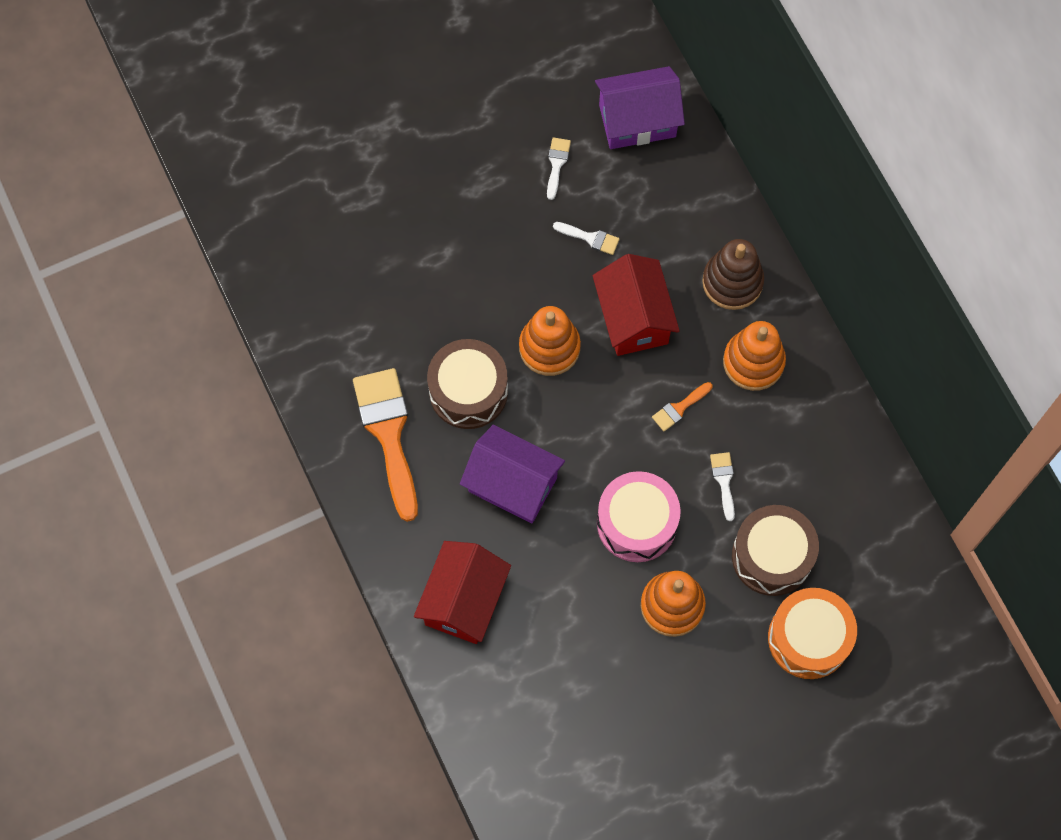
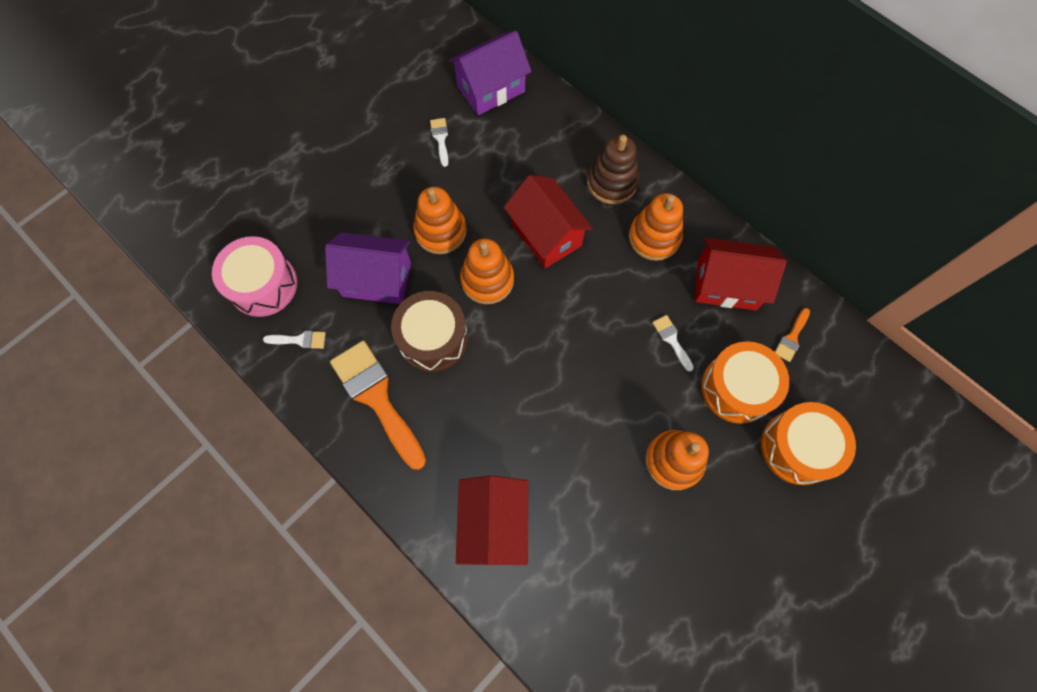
camera: 20 degrees left, 0 degrees up
purple house [460,425,565,524] -> purple house moved to [325,232,411,304]
white brush [553,222,620,255] -> white brush moved to [263,331,326,349]
pink drum [597,471,681,562] -> pink drum moved to [212,236,297,317]
orange brush [652,382,712,431] -> orange brush moved to [775,308,810,362]
brown drum [732,505,819,596] -> orange drum [701,341,789,424]
none -> orange stacking toy [413,187,467,254]
none -> red house [695,238,787,310]

